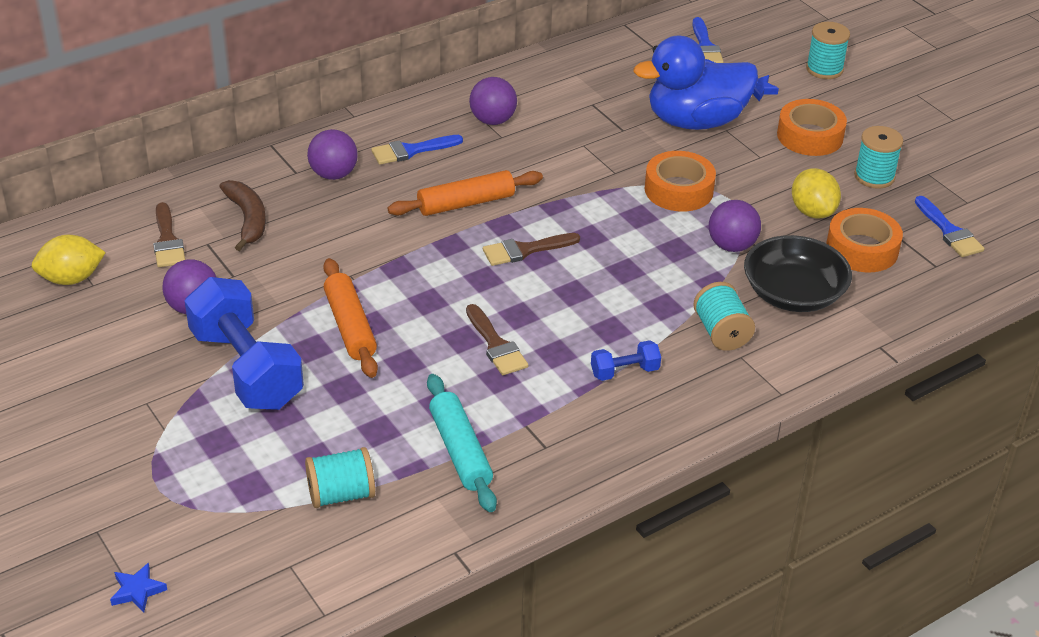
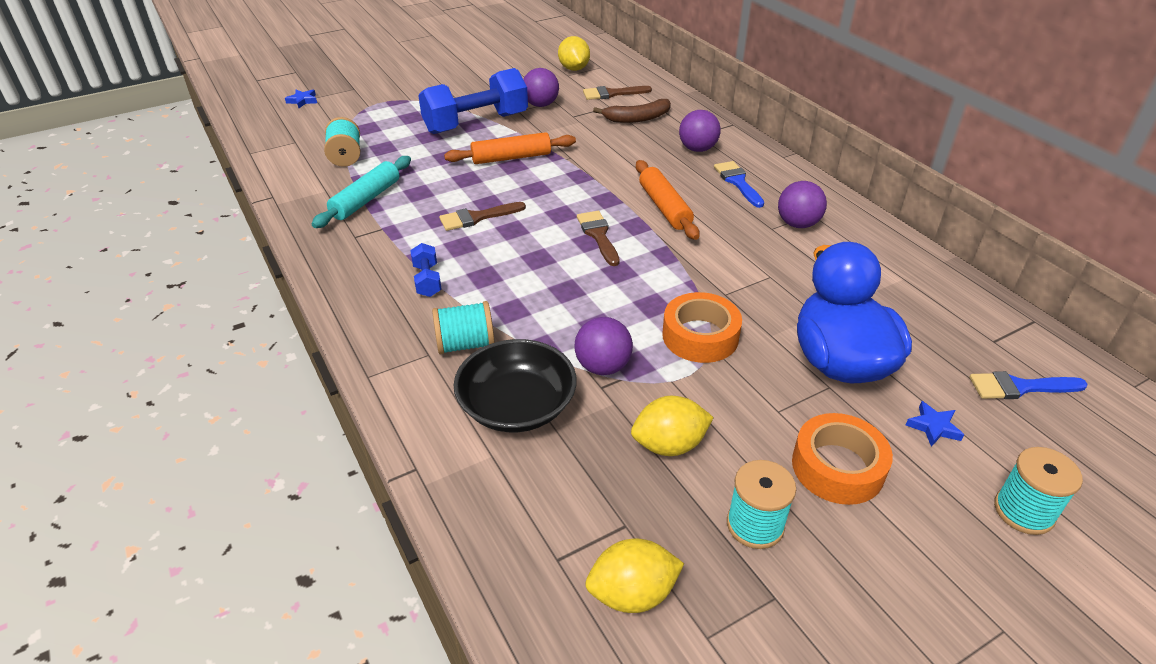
camera: 95 degrees right, 0 degrees up
turquoise rolling pin [427,374,497,512] -> turquoise rolling pin turned 45 degrees counterclockwise [312,156,411,228]
orange tape [826,208,903,272] -> none
blue brush [915,196,984,257] -> yellow lemon [585,539,684,613]

